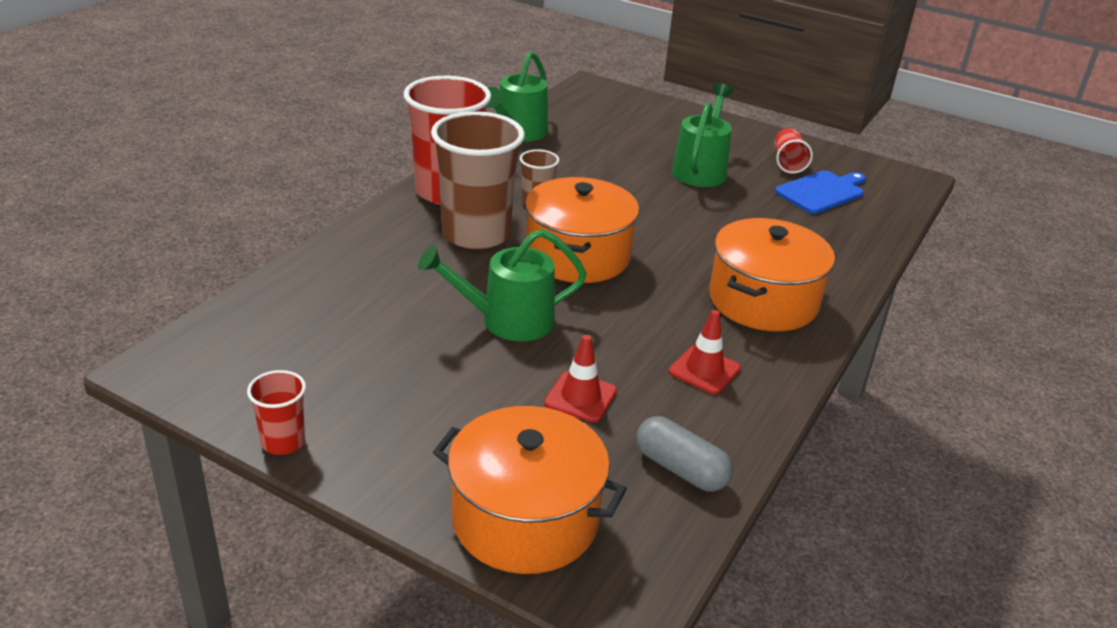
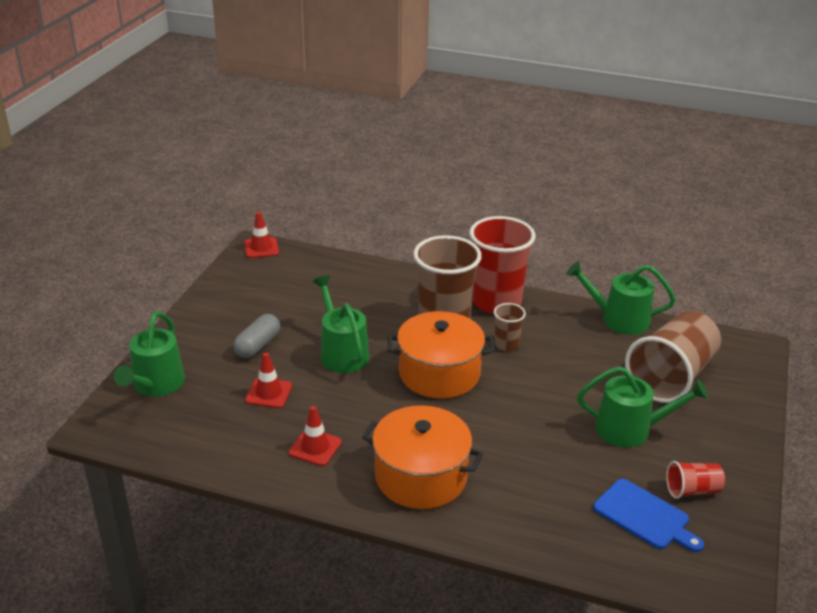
camera: 80 degrees right, 0 degrees up
red cup [247,370,306,455] -> none
orange pot [433,406,627,574] -> green watering can [114,311,185,397]
grey capsule [636,416,733,492] -> grey capsule moved to [233,314,280,358]
none -> red traffic cone [244,212,279,258]
none -> brown cup [625,311,721,403]

